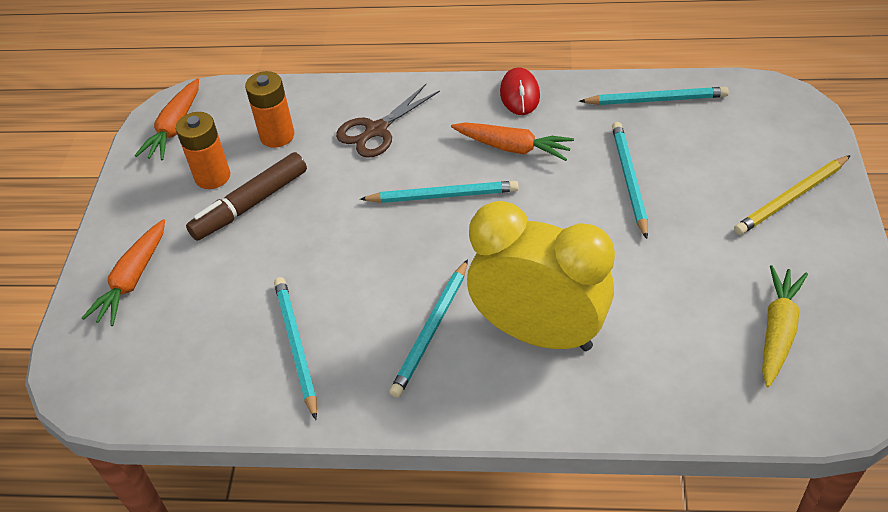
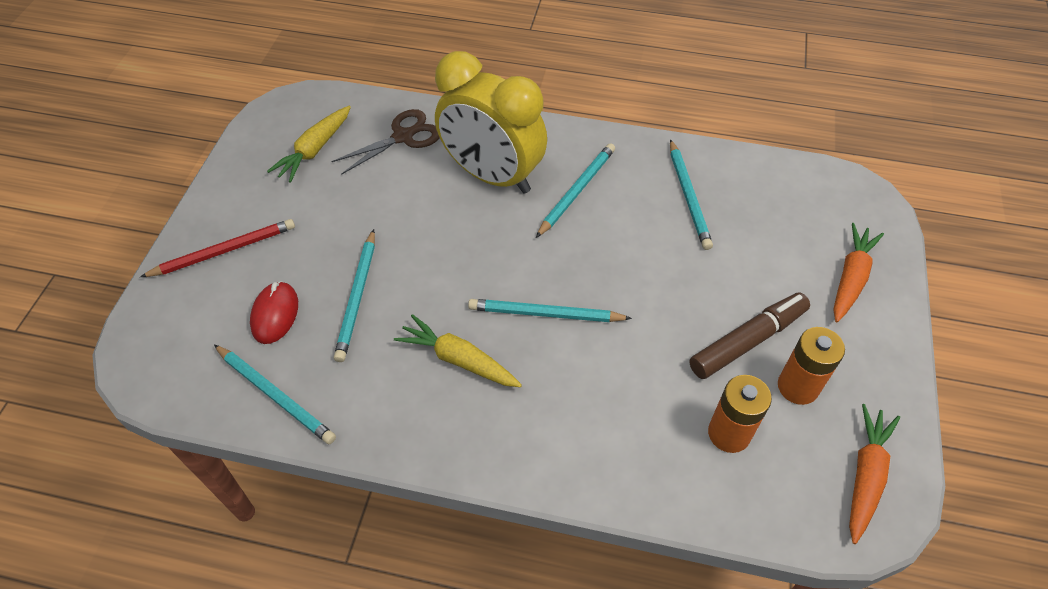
camera: 175 degrees left, 5 degrees up
brown scissors [336,84,440,158] -> brown scissors moved to [331,109,440,175]
orange carrot [451,122,574,161] -> yellow carrot [394,314,522,387]
red mouse [500,67,540,115] -> red mouse moved to [250,281,298,344]
turquoise pencil [579,87,729,105] -> turquoise pencil turned 150 degrees counterclockwise [214,345,336,444]
yellow pencil [734,155,851,235] -> red pencil [140,219,295,277]

